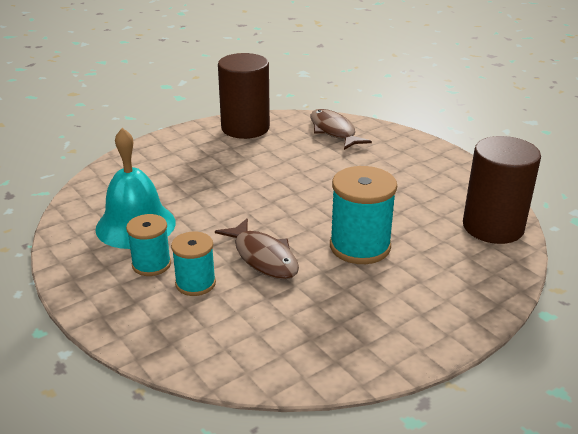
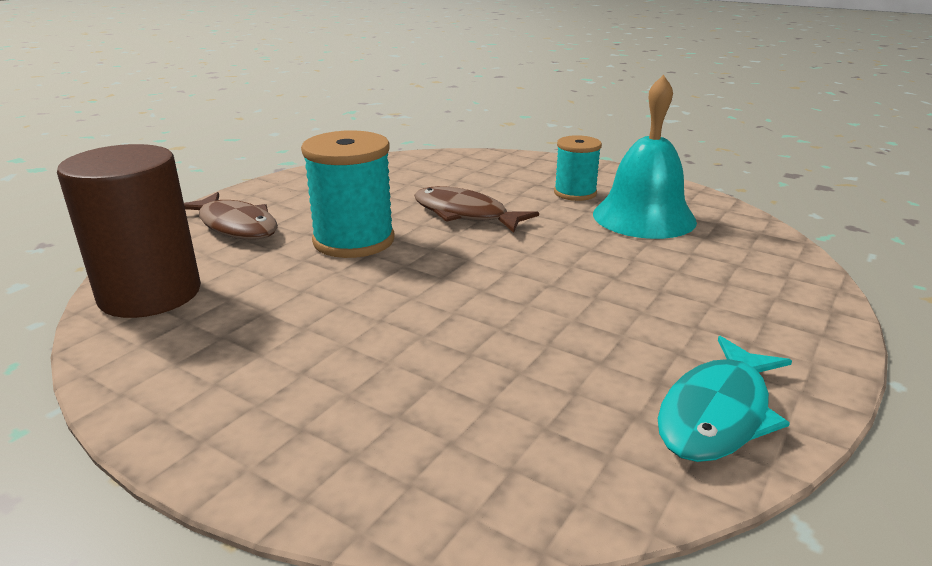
camera: 160 degrees right, 5 degrees down
turquoise spool [171,232,216,296] -> none
brown cylinder [218,53,270,139] -> turquoise fish [658,336,792,462]
brown fish [310,109,372,150] -> brown fish moved to [184,192,278,240]

